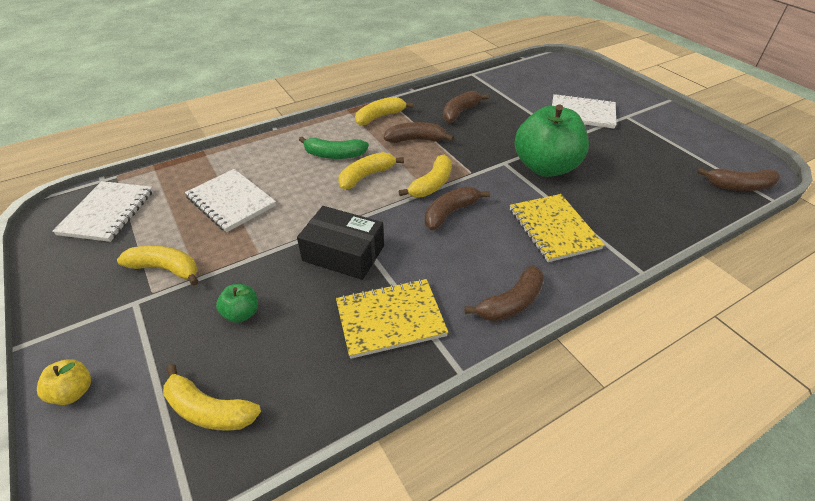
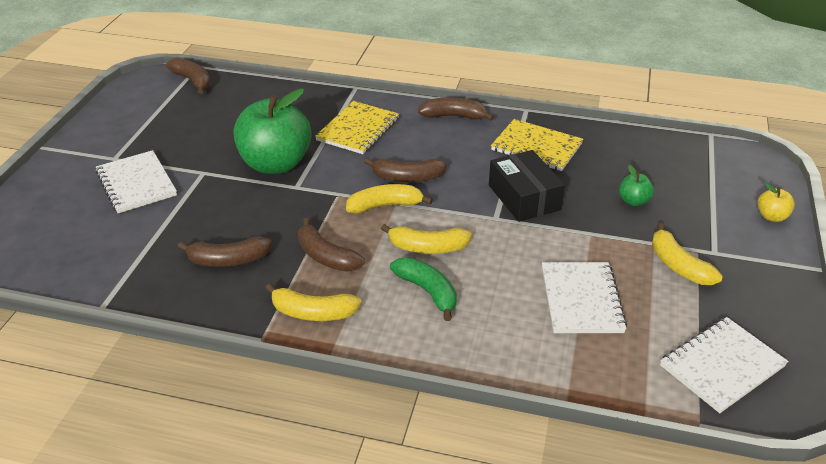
camera: 135 degrees left, 5 degrees down
yellow banana [163,364,261,431] -> none

